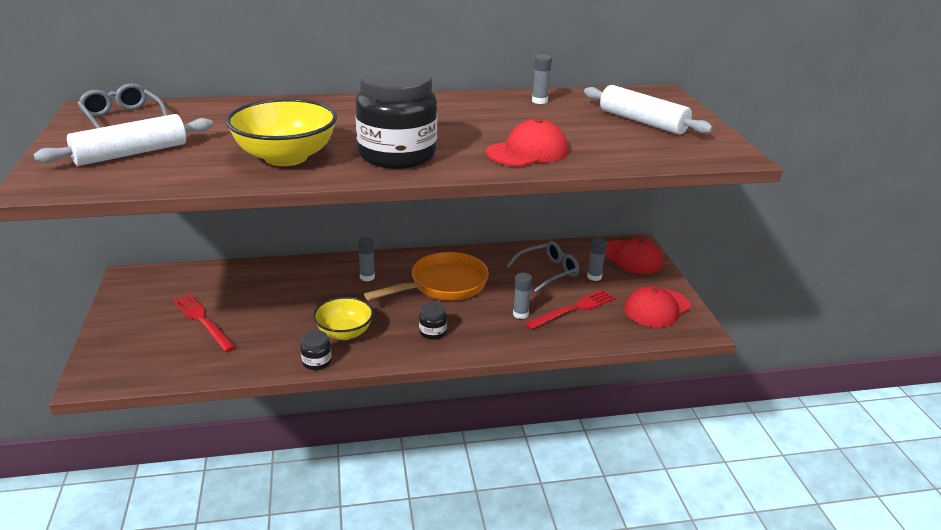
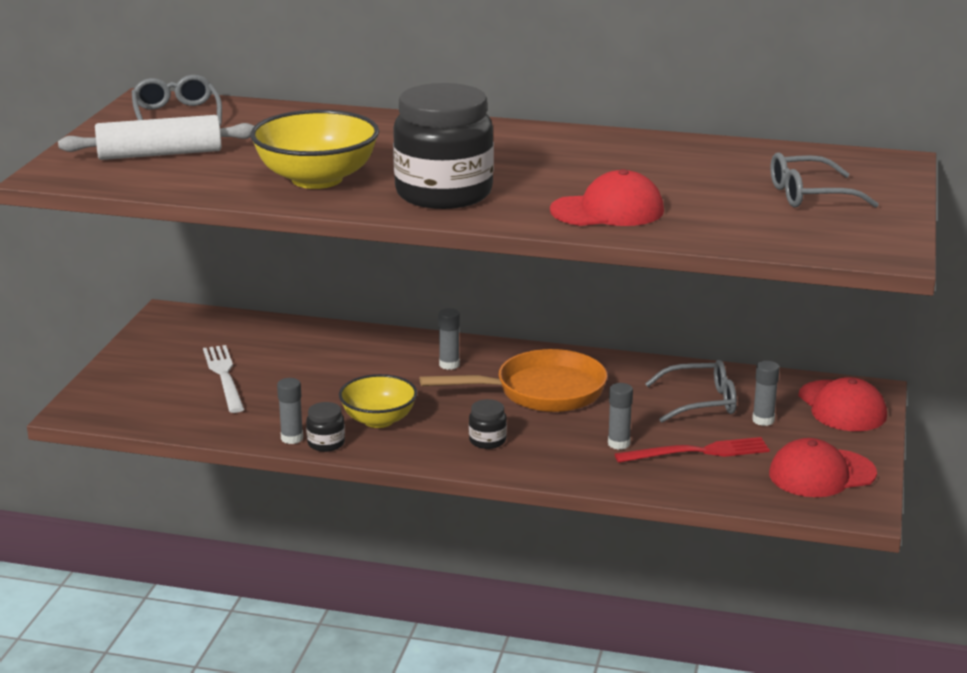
camera: 25 degrees right, 5 degrees down
red fork [173,294,236,352] -> white fork [203,345,244,413]
grey glue stick [532,54,552,104] -> grey glue stick moved to [277,378,303,444]
white rolling pin [584,85,713,135] -> grey glasses [770,152,879,208]

